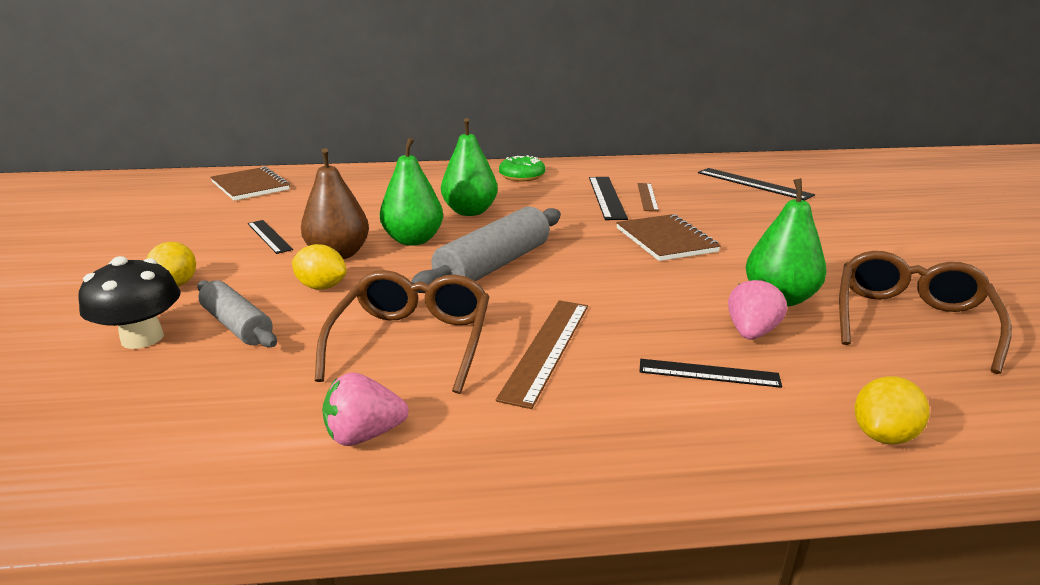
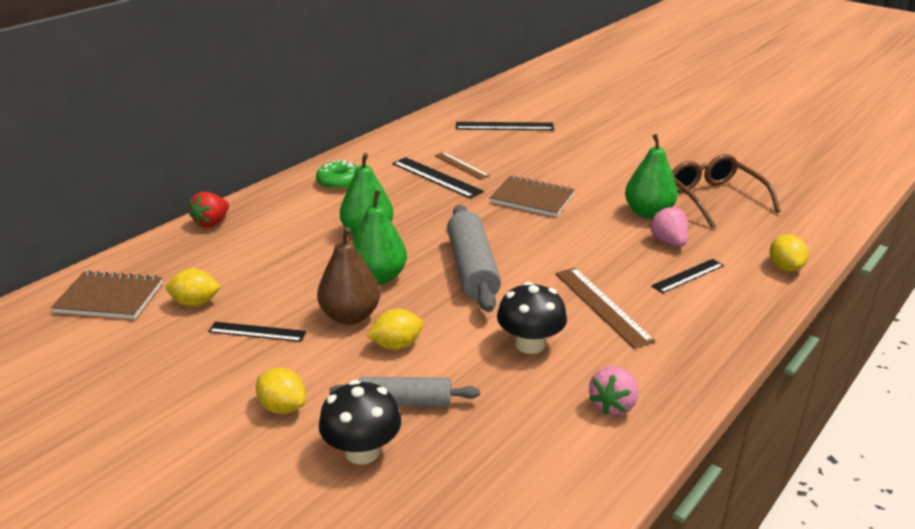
camera: 45 degrees left, 5 degrees up
brown glasses [315,270,490,394] -> black mushroom [497,282,567,354]
none -> yellow lemon [166,268,221,307]
none -> red strawberry [189,192,229,228]

